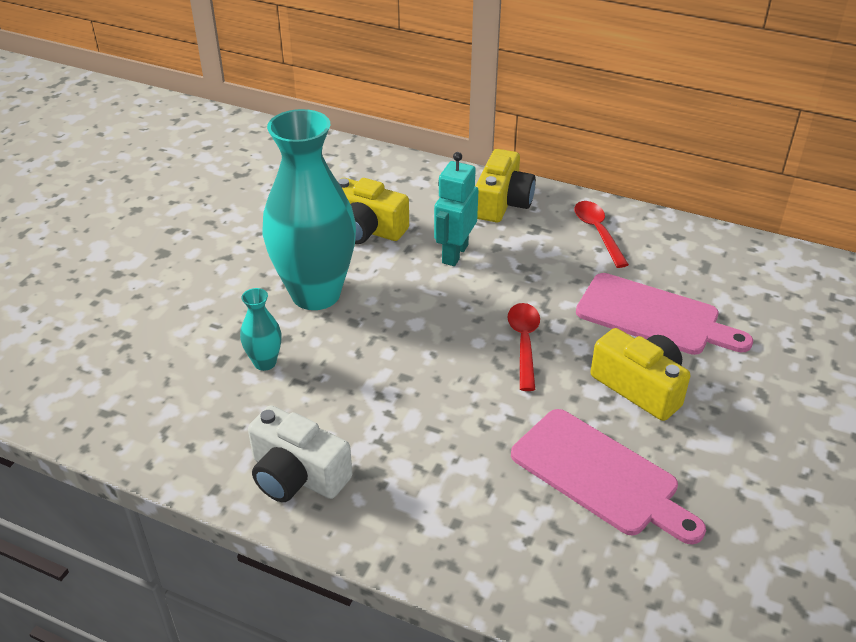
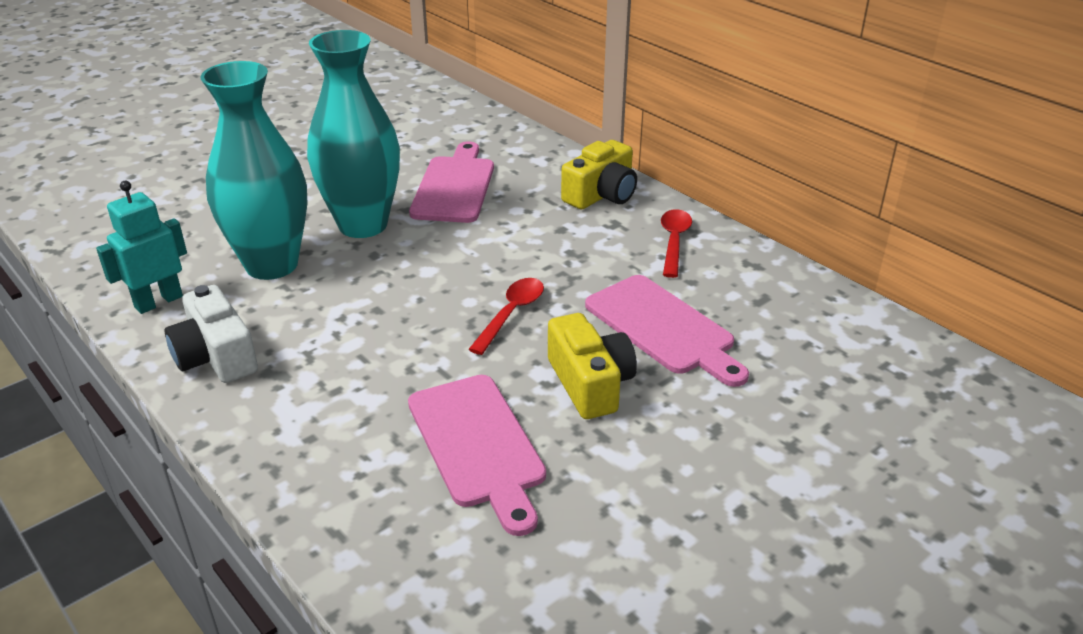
camera: 25 degrees right, 5 degrees down
turquoise vase [240,288,281,371] -> turquoise vase [200,61,307,280], size x2.39
yellow camera [338,178,409,244] -> pink cutting board [409,142,494,223]
turquoise robot [434,152,479,266] -> turquoise robot moved to [96,181,187,314]

